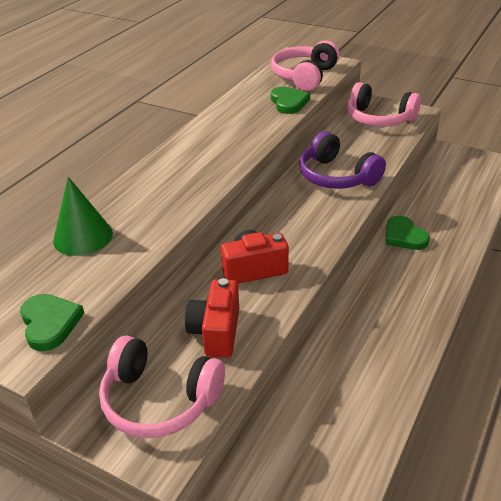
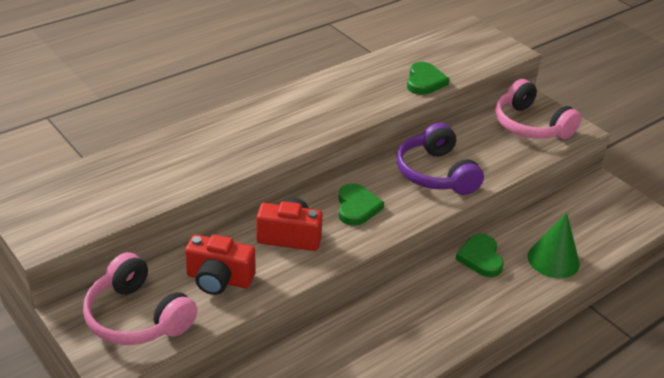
camera: 20 degrees right, 0 degrees up
green heart [20,294,84,351] -> green heart moved to [338,183,384,226]
green cone [53,177,113,256] -> green cone moved to [528,213,580,278]
red camera [185,278,239,358] -> red camera turned 105 degrees counterclockwise [185,234,256,295]
pink headphones [271,40,340,91] -> none

